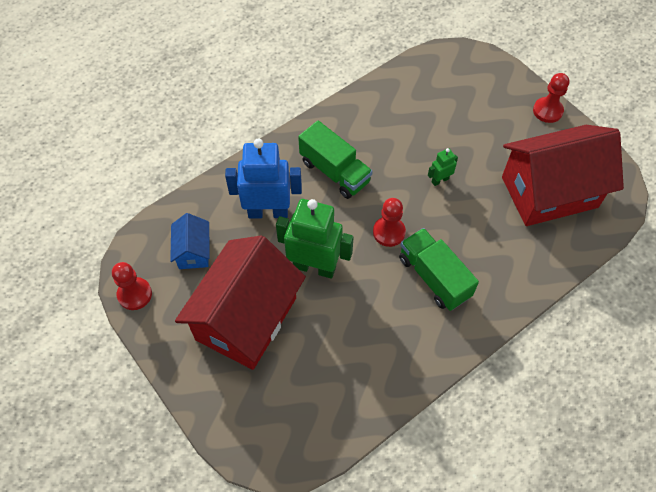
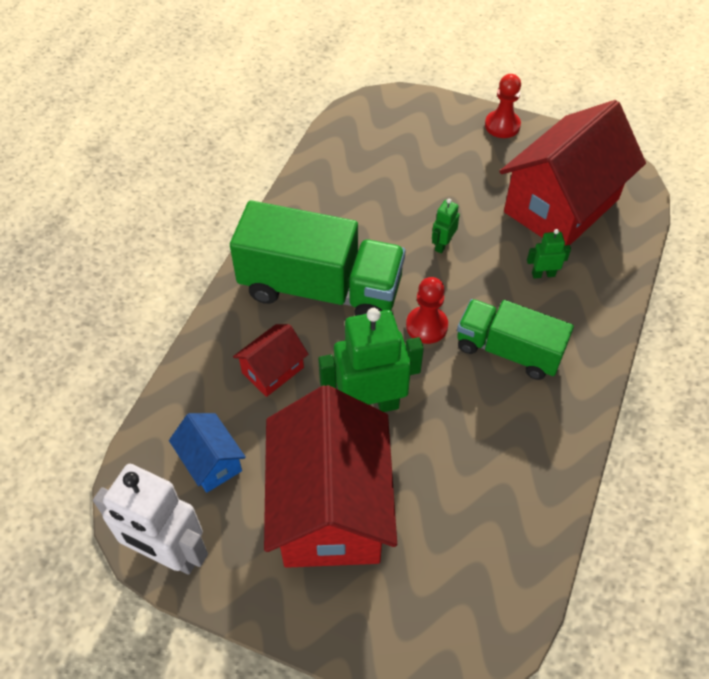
camera: 30 degrees left, 5 degrees down
red pawn [112,262,152,310] -> white robot [93,464,208,575]
blue robot [225,138,302,219] -> red house [233,324,308,397]
green truck [298,121,373,199] -> green truck [230,200,405,316], size x1.59
none -> green robot [527,229,571,279]

